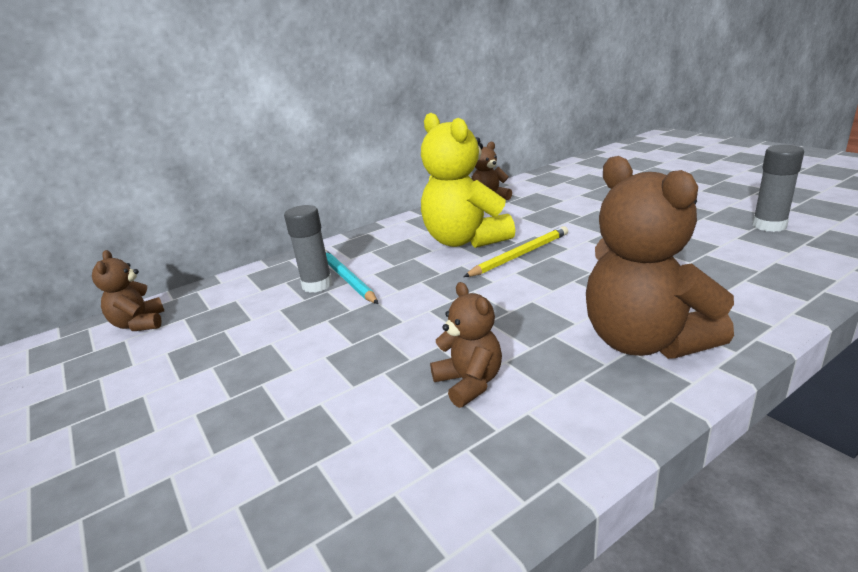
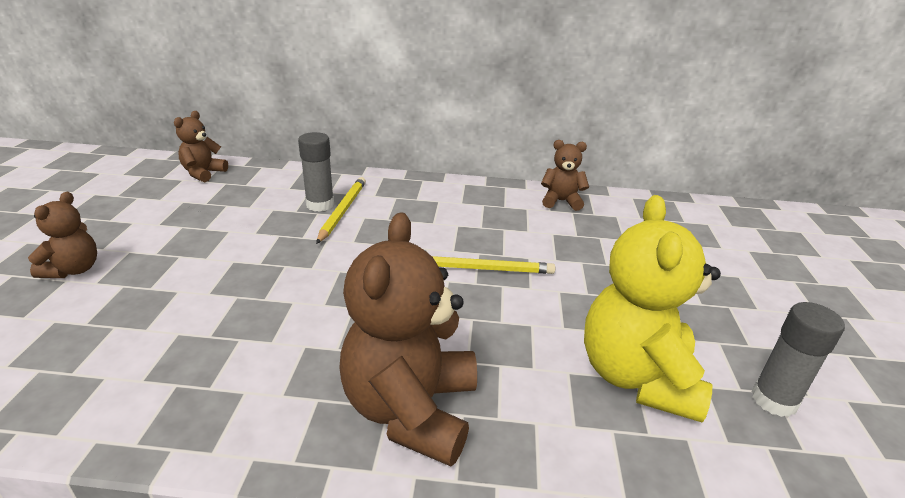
camera: 35 degrees right, 5 degrees up
turquoise pencil [325,249,379,304] -> yellow pencil [316,177,366,244]
yellow teddy bear [421,113,515,248] -> yellow teddy bear moved to [584,195,721,423]
brown teddy bear [430,282,502,408] -> brown teddy bear moved to [28,192,97,278]

